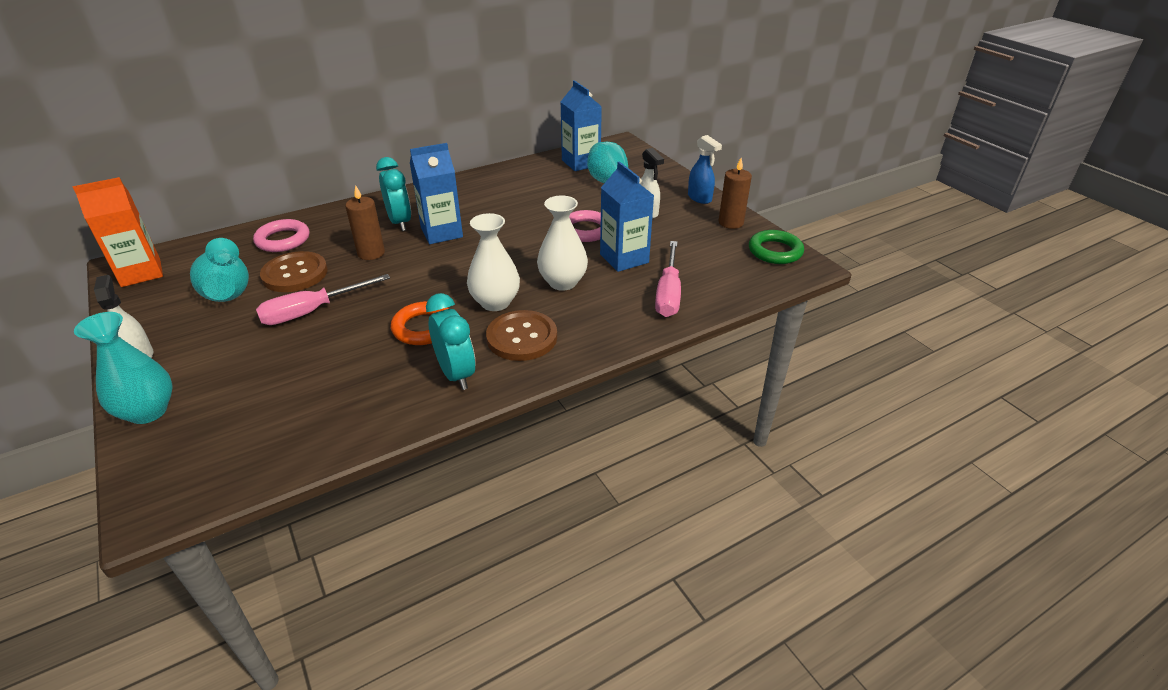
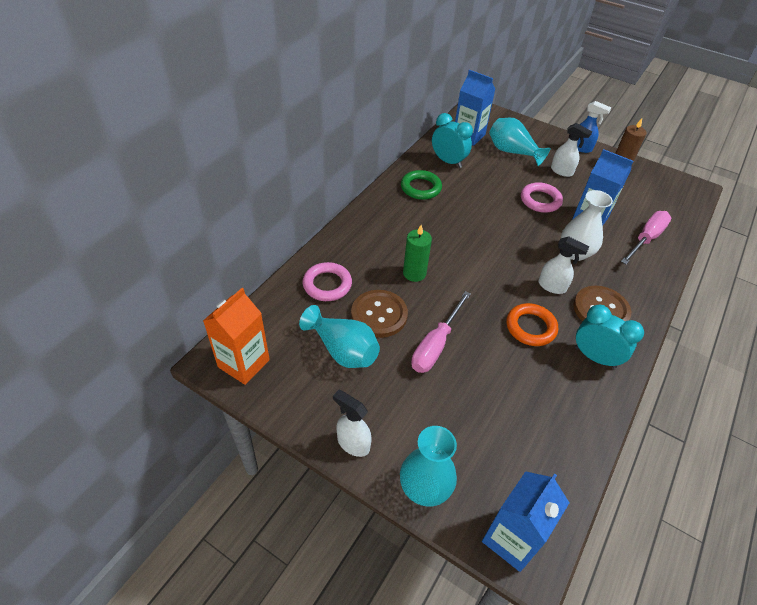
camera: 30 degrees left, 10 degrees up
brown candle [345,185,385,260] -> green candle [403,225,432,282]
turquoise clock [376,157,411,231] -> turquoise clock moved to [432,113,473,168]
blue carton [410,143,463,244] -> blue carton moved to [482,471,569,572]
white vase [467,213,520,311] -> white spray bottle [538,236,589,294]
pink screwdriver [655,241,681,317] -> pink screwdriver turned 120 degrees counterclockwise [621,211,672,264]
green ring [749,230,804,264] -> green ring moved to [401,170,442,200]

